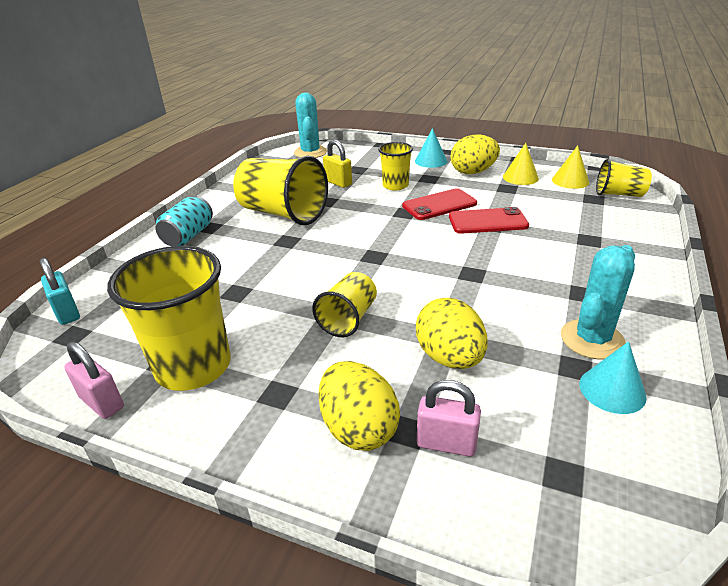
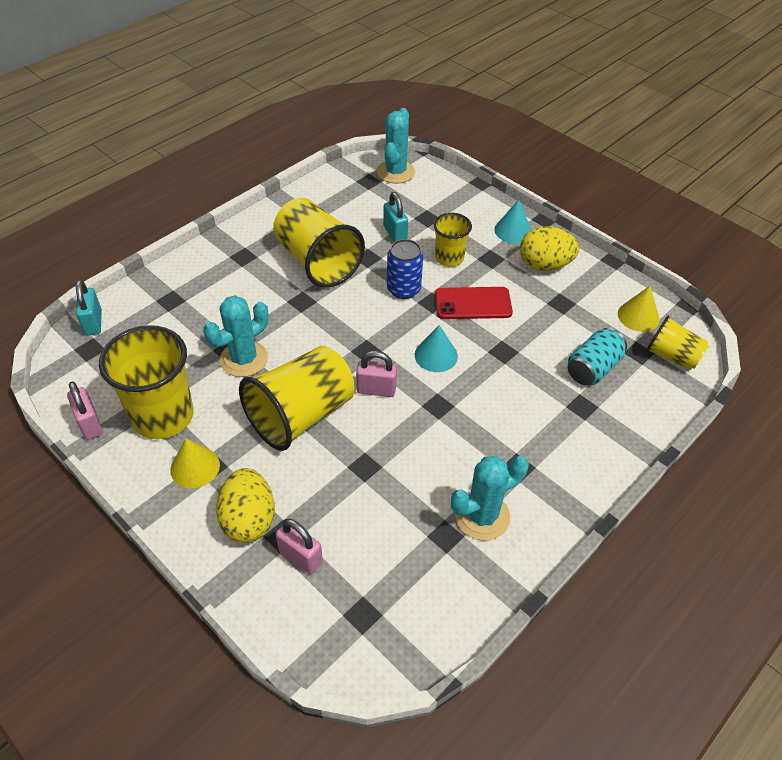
camera: 20 degrees right, 15 degrees up
turquoise can [155,196,213,246] -> turquoise can moved to [568,328,627,385]
yellow cup [312,272,377,337] -> yellow cup [239,346,354,451], size x1.78
yellow padlock [323,140,352,188] -> turquoise padlock [383,192,408,242]
yellow egg [416,298,488,369] -> none
red phone [449,207,529,234] -> none
yellow cone [503,143,539,185] -> yellow cone moved to [170,438,220,488]
turquoise cone [579,341,646,414] -> turquoise cone moved to [415,325,458,372]
none -> turquoise cactus [203,295,269,377]
none -> pink padlock [356,351,397,397]
none -> blue can [387,239,423,299]

